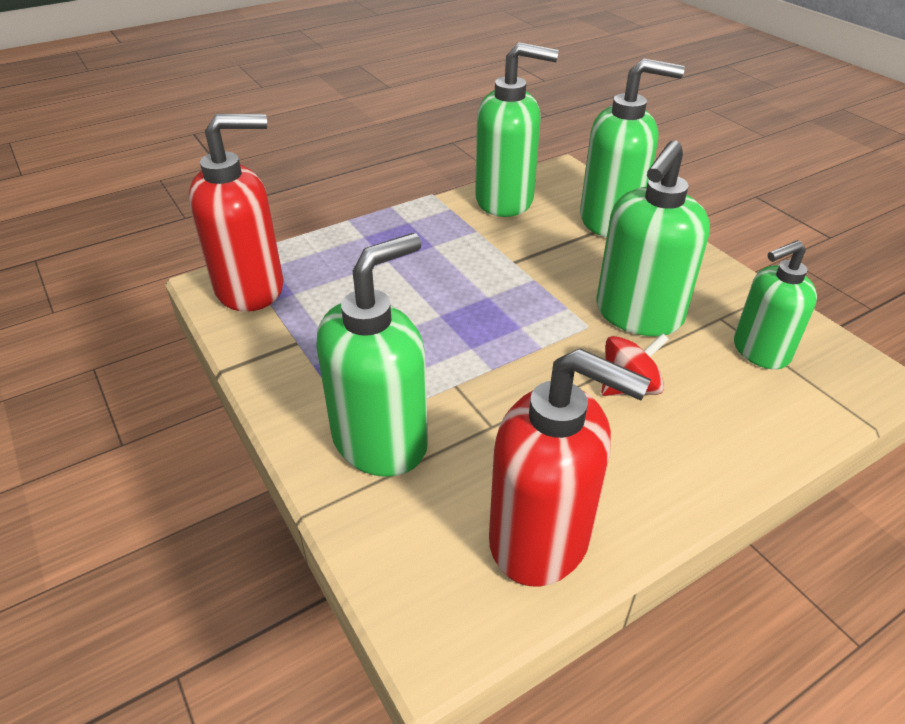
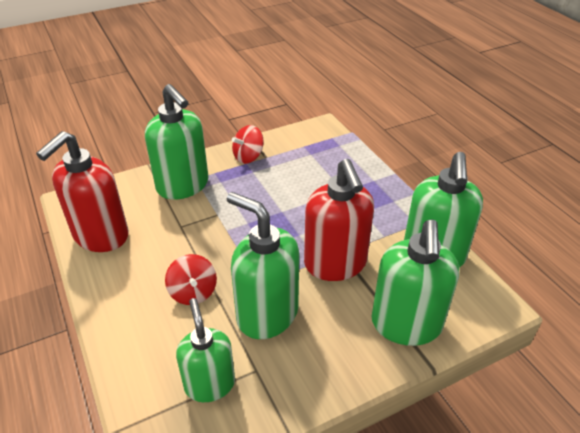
camera: 95 degrees right, 0 degrees up
red soap dispenser [189,114,284,312] -> red soap dispenser moved to [304,159,374,281]
none -> red spinning top [232,125,264,164]

